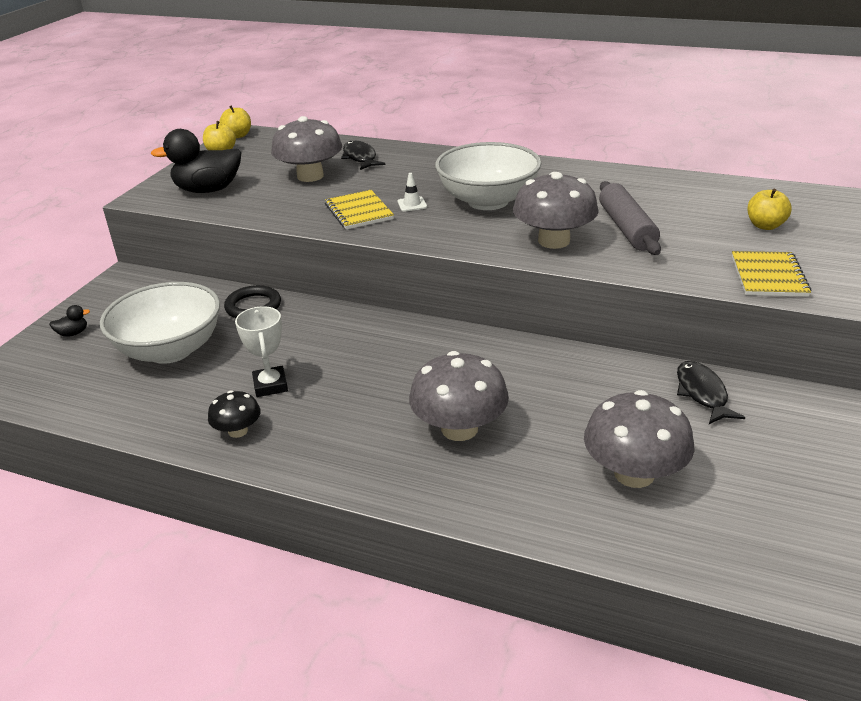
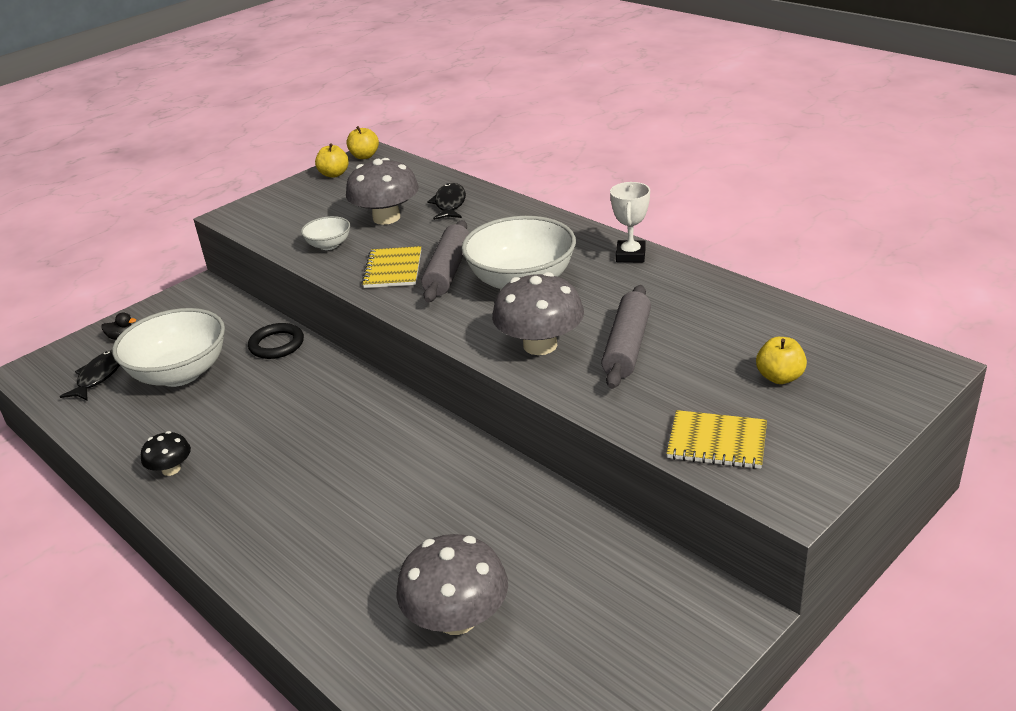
camera: 25 degrees right, 0 degrees up
black duck [151,129,241,193] -> none
white trophy [235,306,288,397] -> white trophy moved to [610,182,650,262]
white traffic cone [398,173,427,212] -> grey rolling pin [421,220,469,302]
grey mushroom [409,351,509,441] -> none
black fish [677,361,745,424] -> black fish moved to [60,350,120,400]
yellow notebook [732,251,812,297] -> yellow notebook turned 75 degrees clockwise [667,410,767,469]
none -> white bowl [301,216,350,250]

